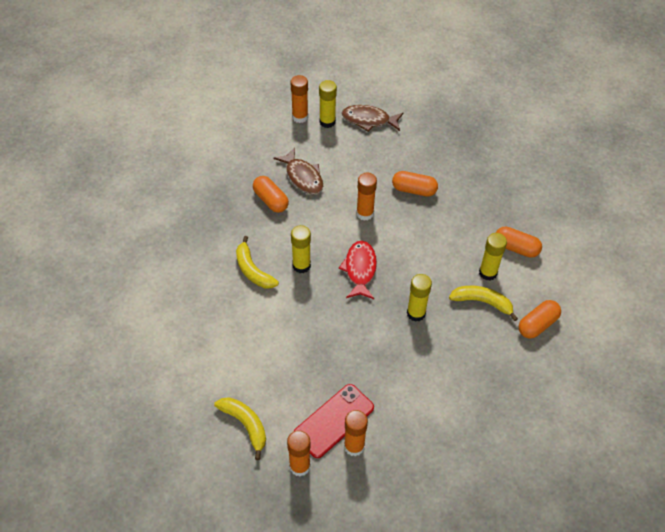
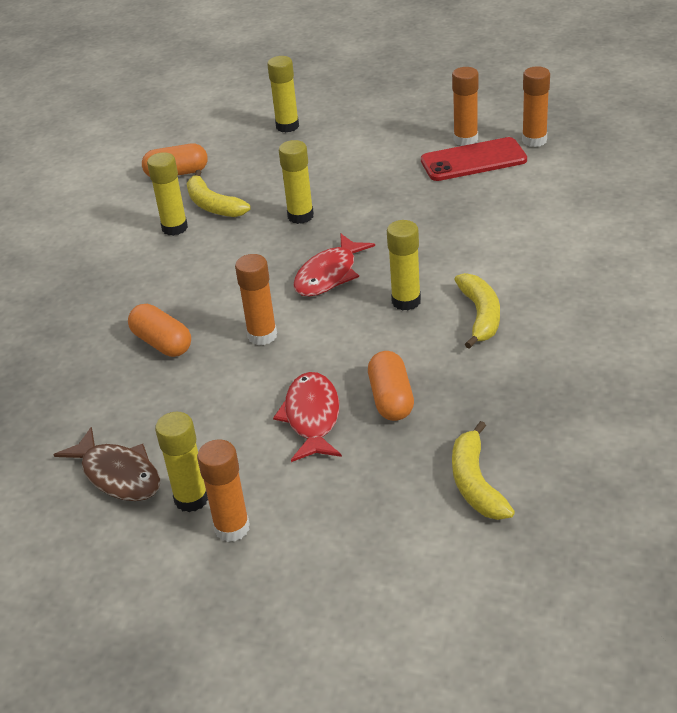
camera: 145 degrees left, 15 degrees down
yellow banana [214,397,266,460] -> yellow banana moved to [452,421,515,520]
brown fish [274,148,323,194] -> red fish [273,372,342,462]
orange capsule [496,227,542,258] -> none
none -> yellow glue stick [267,56,299,133]

